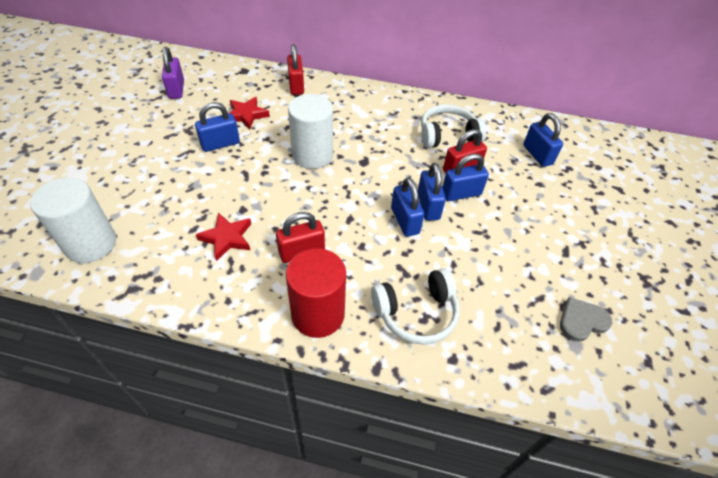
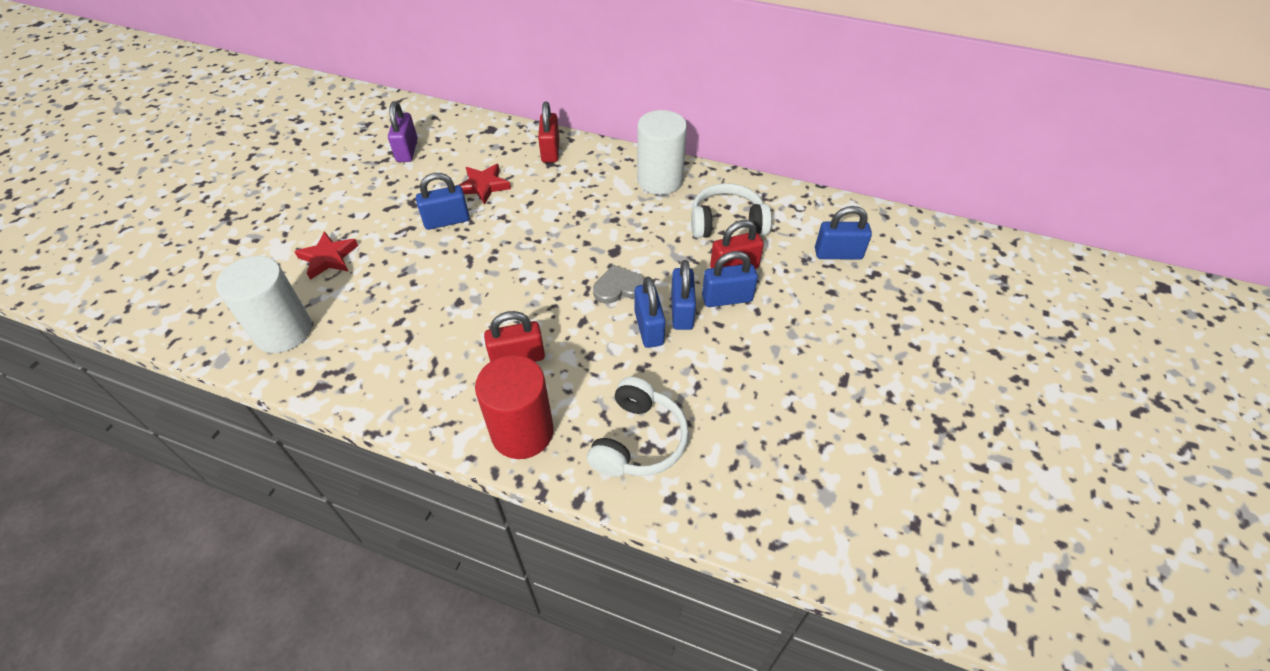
camera: 10 degrees right, 0 degrees up
red star [196,213,251,261] -> red star moved to [294,231,358,280]
white cylinder [288,94,333,169] -> white cylinder moved to [637,110,687,195]
white headphones [371,268,460,345] -> white headphones turned 60 degrees counterclockwise [587,377,689,477]
blue padlock [523,113,563,167] -> blue padlock turned 75 degrees counterclockwise [815,206,872,260]
grey heart [560,297,613,342] -> grey heart moved to [593,265,645,304]

